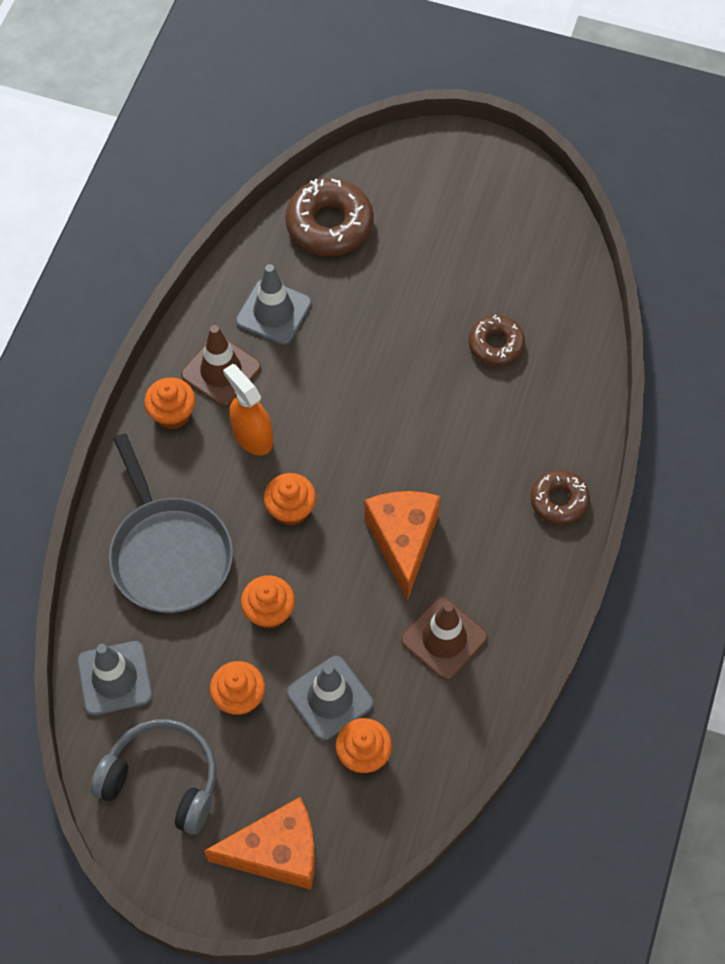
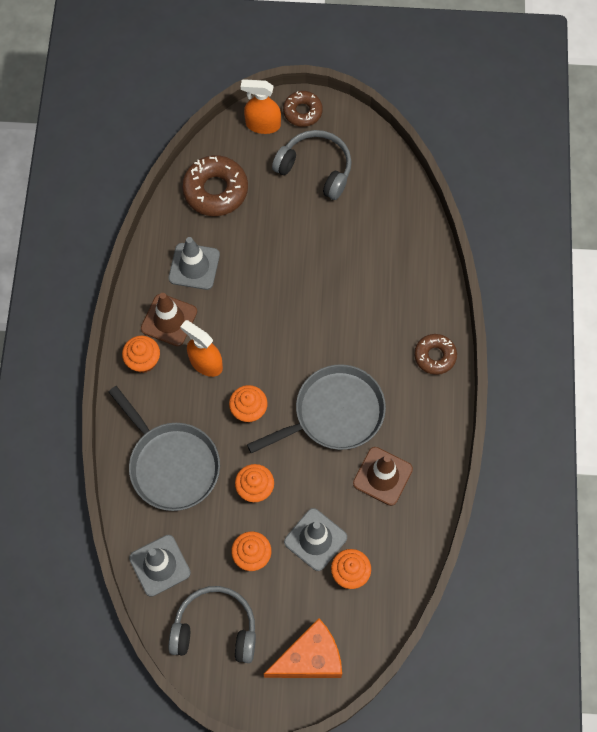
camera: 15 degrees left, 5 degrees up
orange cheese [364,491,441,600] -> grey pan [247,364,386,453]
brown donut [468,314,525,366] -> brown donut moved to [283,91,323,127]
none -> orange spray bottle [241,79,281,134]
none -> grey headphones [272,130,352,200]

